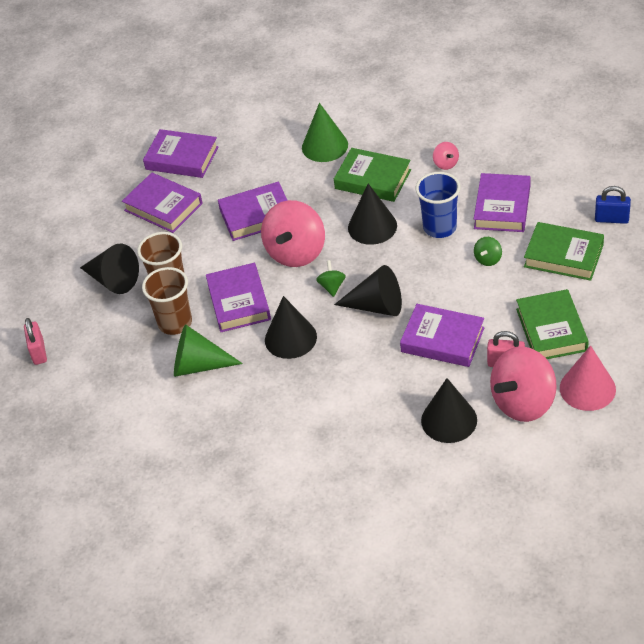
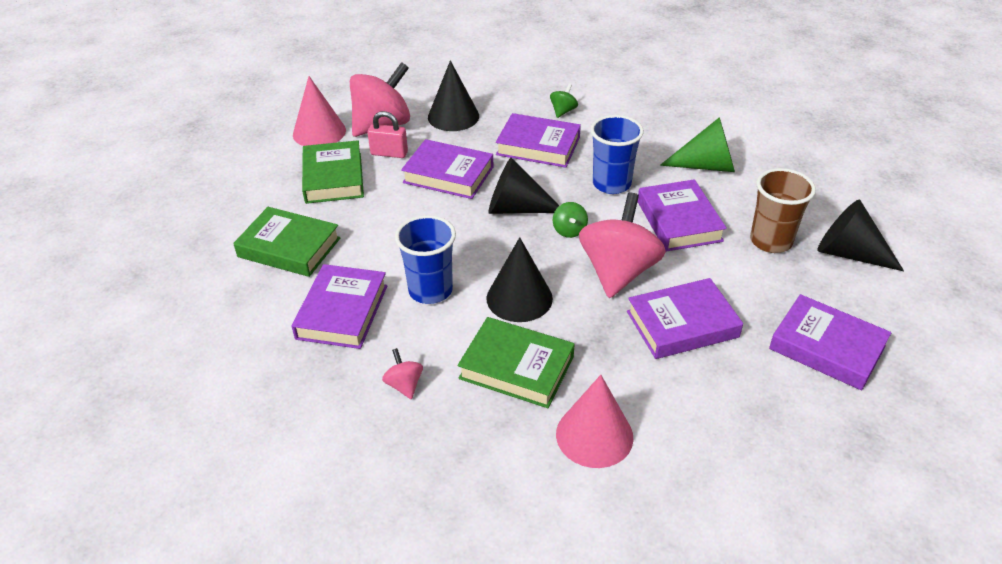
camera: 175 degrees right, 5 degrees down
pink padlock [24,318,47,365] -> none
brown cup [142,267,192,335] -> none
purple book [143,129,218,178] -> purple book moved to [496,113,581,168]
black cone [265,296,317,359] -> blue cup [590,115,644,194]
green cone [302,103,348,162] -> pink cone [556,375,633,468]
green spinning top [474,237,502,266] -> green spinning top moved to [550,83,578,118]
blue padlock [595,186,631,224] -> none

